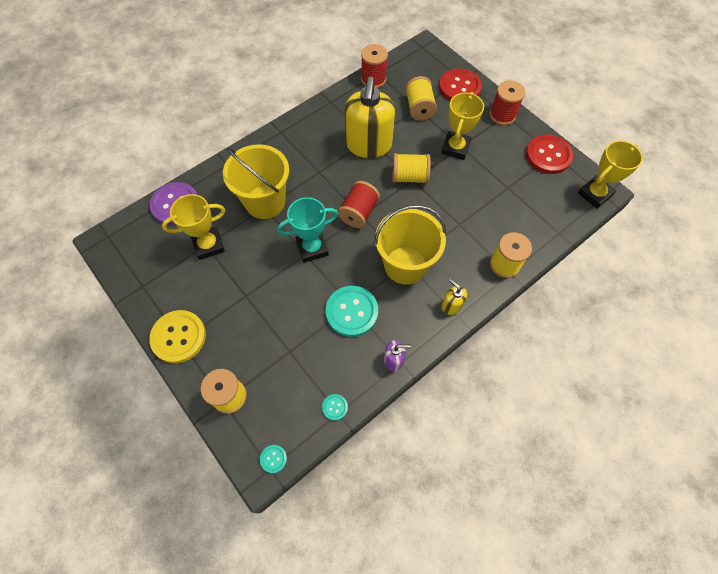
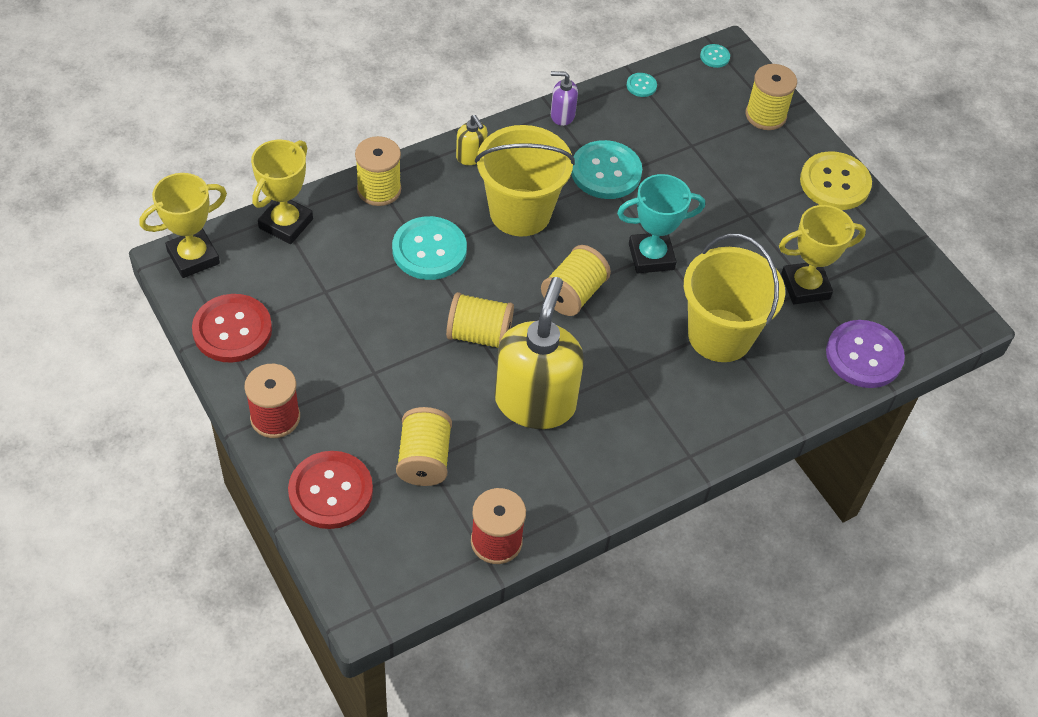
camera: 175 degrees left, 10 degrees down
red spool [338,181,380,228] -> yellow spool [541,245,611,316]
yellow trophy [441,92,484,160] -> yellow trophy moved to [251,140,313,244]
none -> turquoise button [392,216,467,280]

